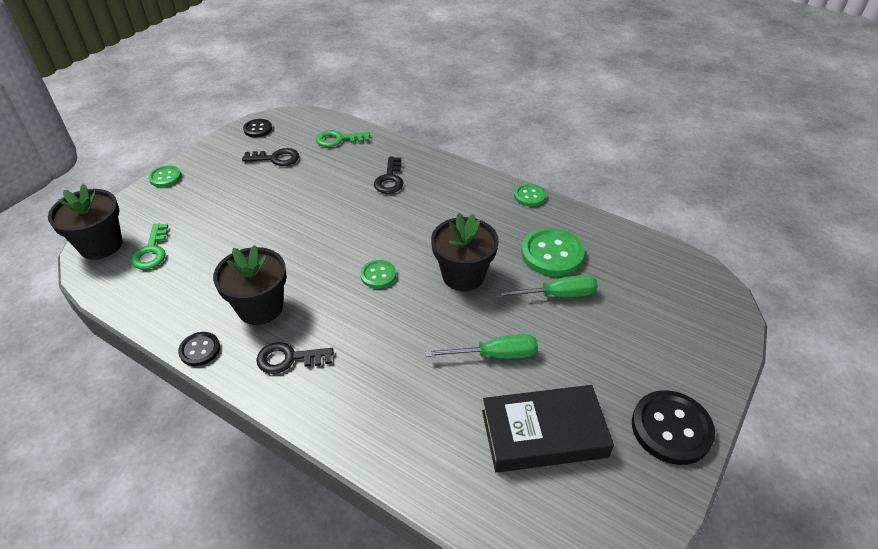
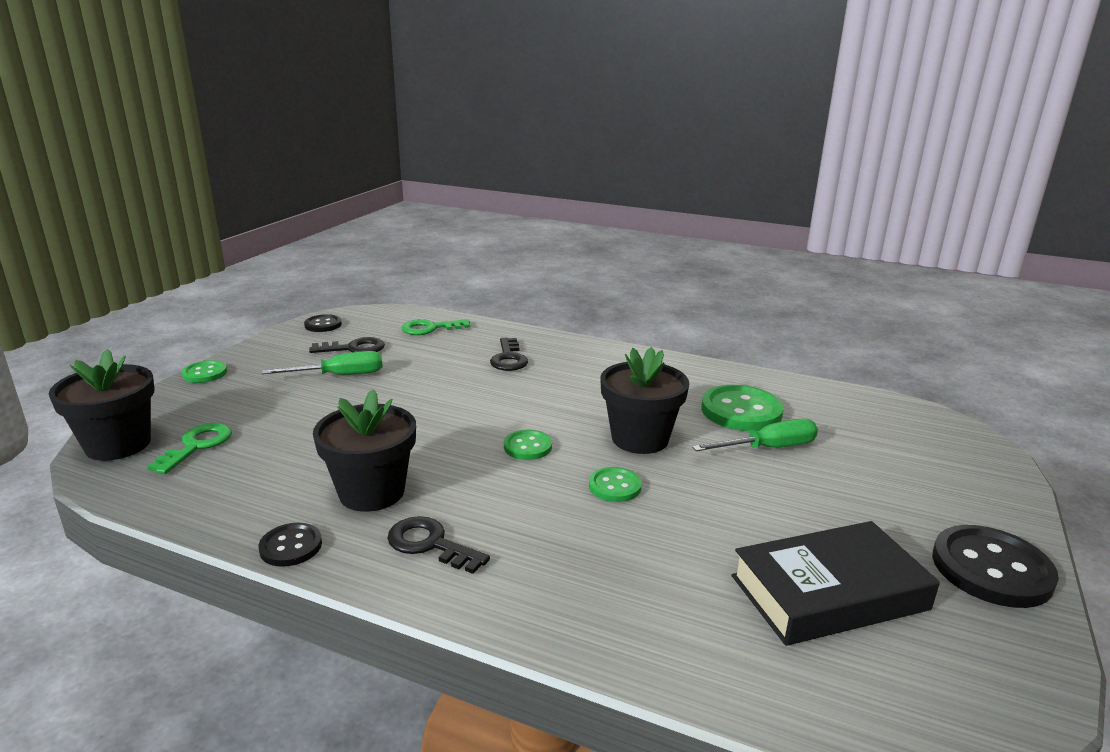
camera: 10 degrees left, 20 degrees down
green key [131,223,168,270] -> green key turned 150 degrees counterclockwise [147,423,232,474]
black key [256,342,334,374] -> black key turned 45 degrees clockwise [387,516,490,574]
green screwdriver [425,334,538,359] -> green screwdriver moved to [262,351,383,375]
green button [514,184,546,206] -> green button moved to [589,467,642,502]

